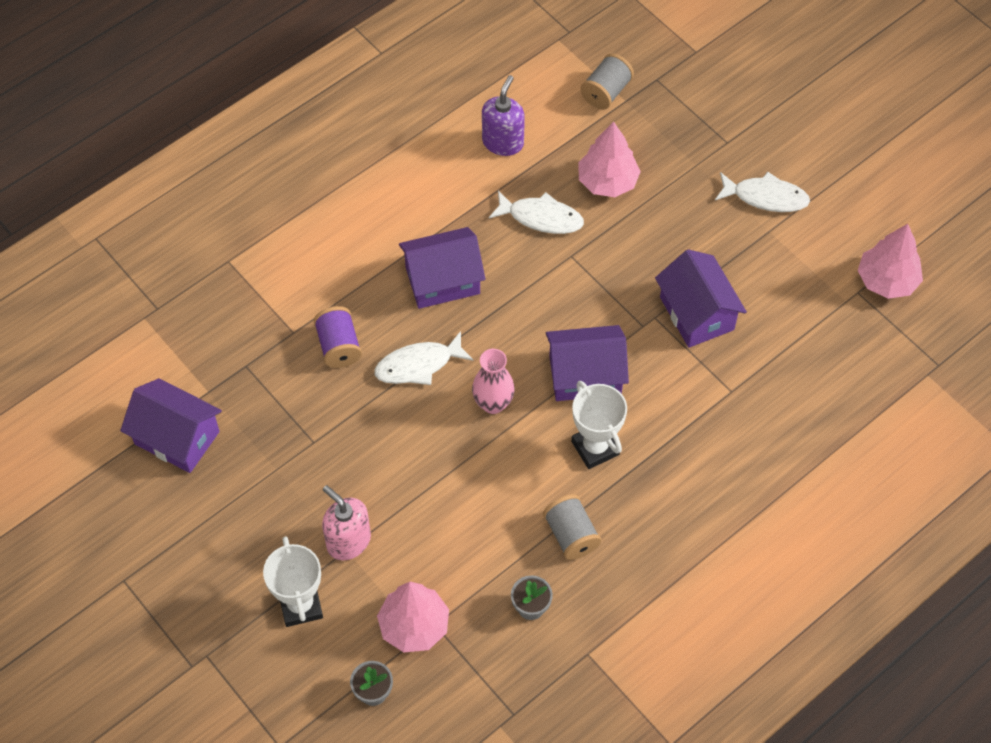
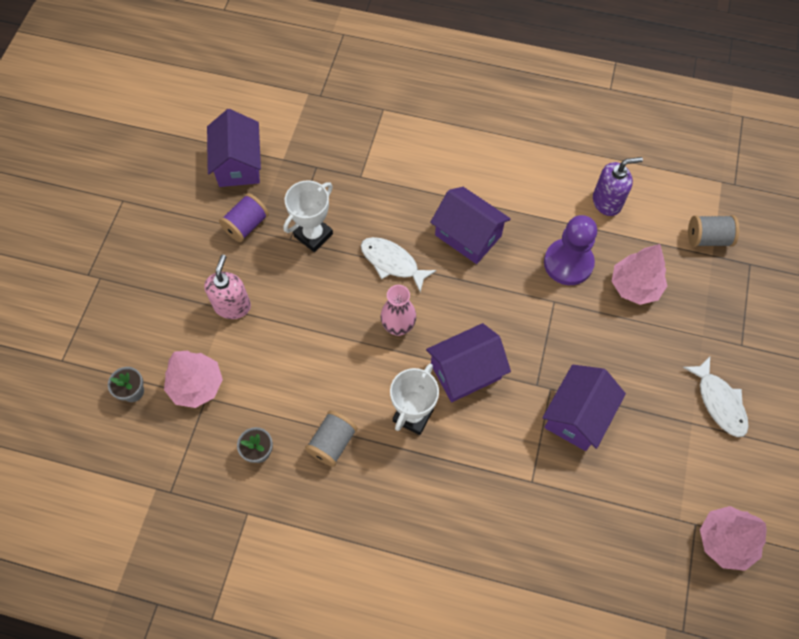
camera: 55 degrees right, 5 degrees up
white trophy [263,536,323,627] -> white trophy moved to [283,180,333,252]
purple spool [314,306,362,368] -> purple spool moved to [219,193,269,242]
white fish [489,191,584,234] -> purple pawn [544,215,597,285]
purple house [546,325,629,401] -> purple house turned 75 degrees counterclockwise [426,323,511,402]

